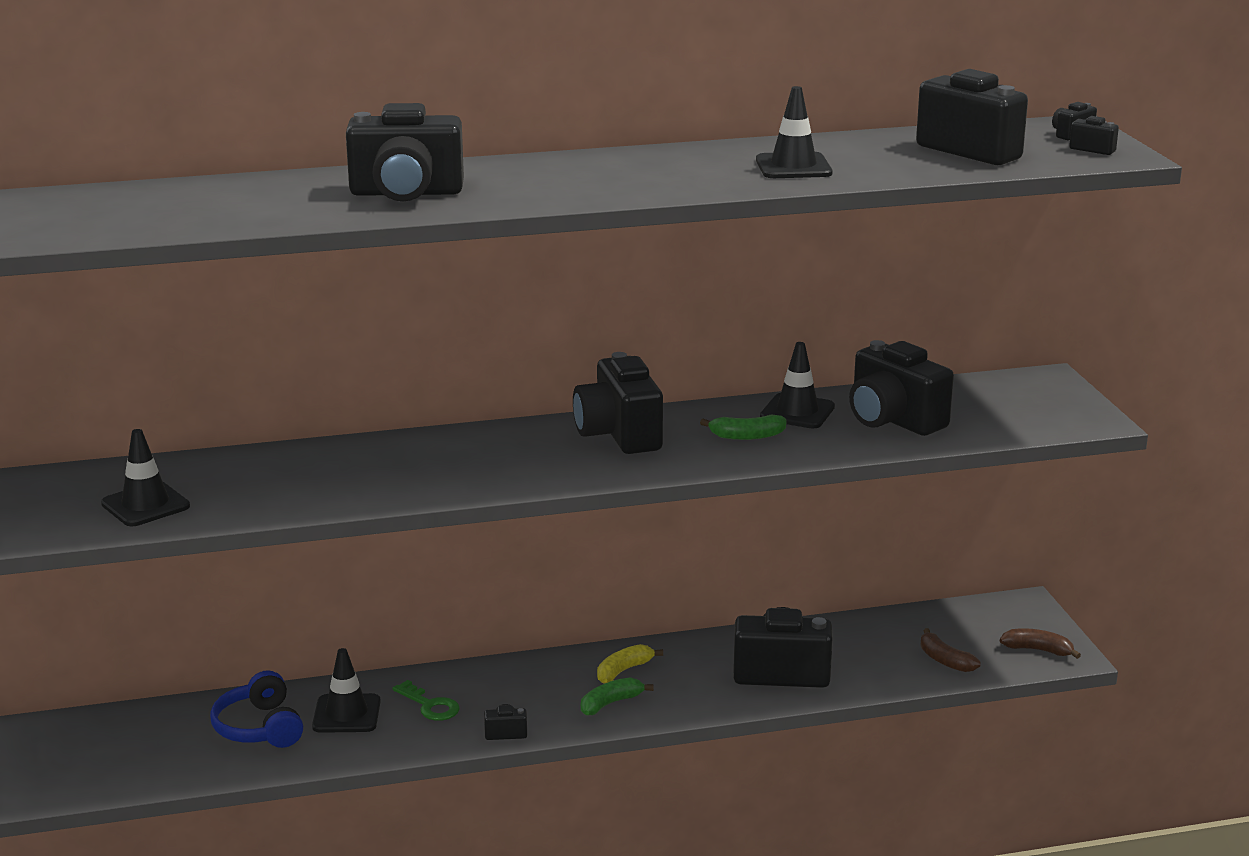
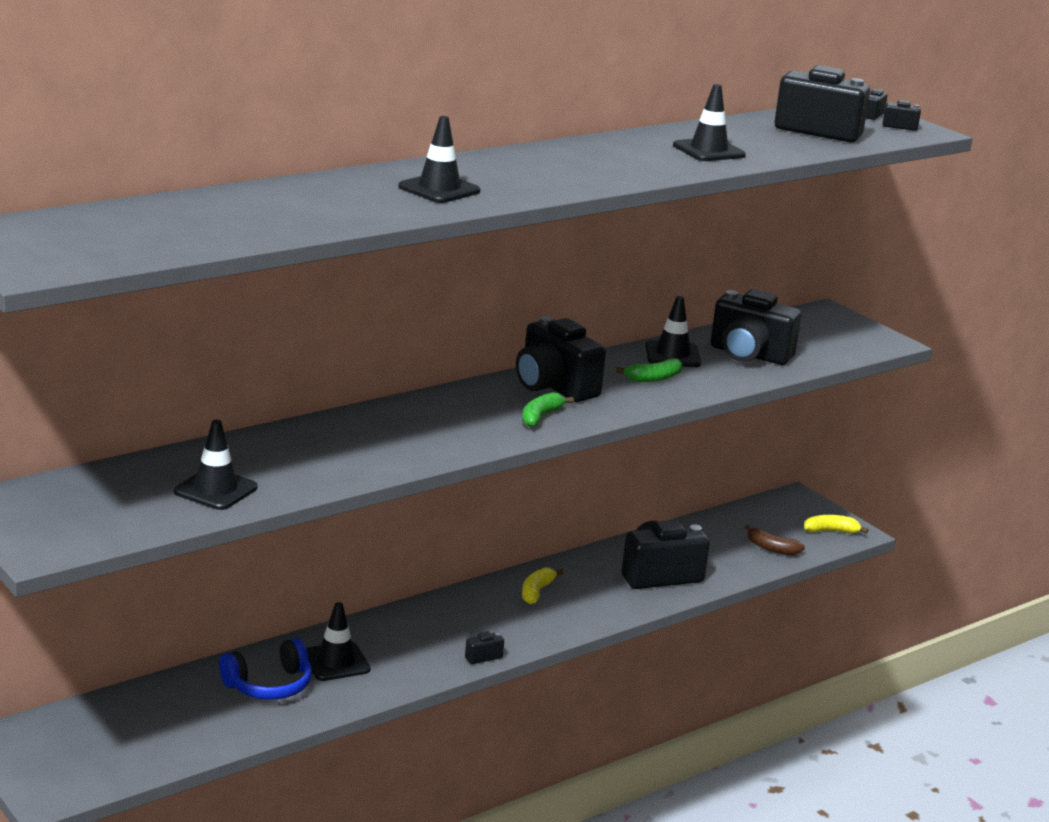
camera: 25 degrees left, 0 degrees up
blue headphones [210,670,303,748] -> blue headphones turned 75 degrees counterclockwise [219,638,312,700]
black camera [346,103,464,202] -> black traffic cone [399,116,480,203]
green key [392,680,460,721] -> none
green banana [581,677,654,716] -> green banana moved to [522,392,574,427]
brown banana [1000,628,1081,659] -> yellow banana [804,515,868,534]

